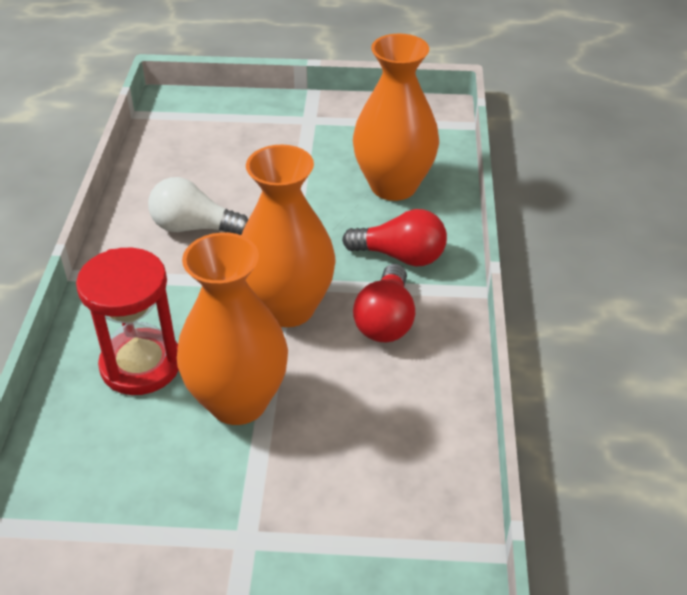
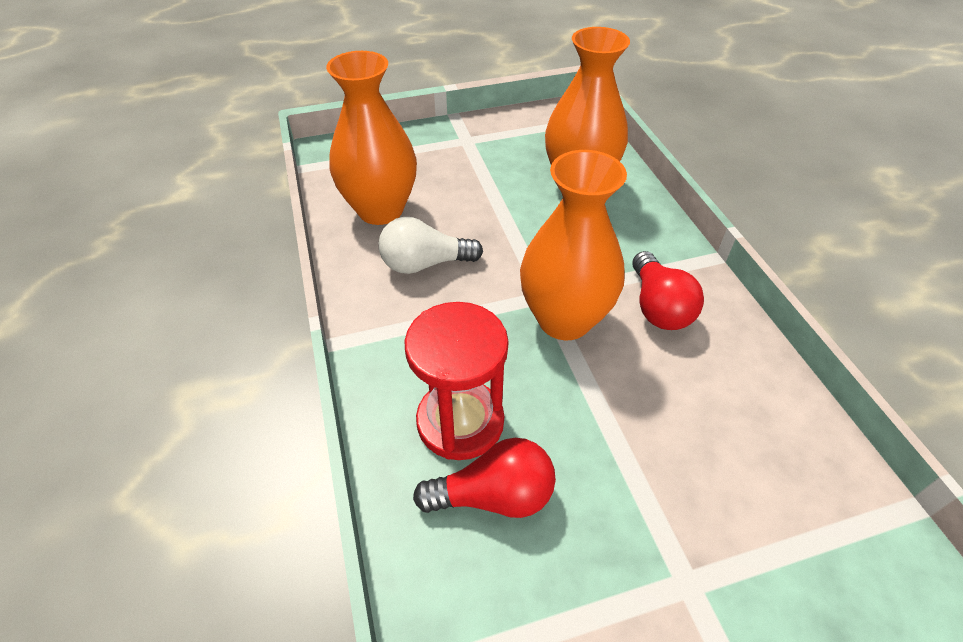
camera: 20 degrees left, 5 degrees up
orange vase [177,232,288,425] -> orange vase moved to [326,51,417,225]
red light bulb [342,209,447,266] -> red light bulb moved to [413,438,556,518]

